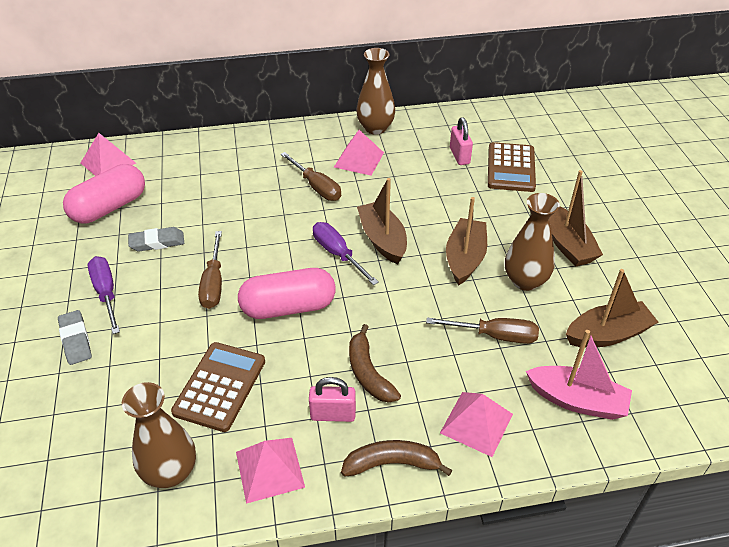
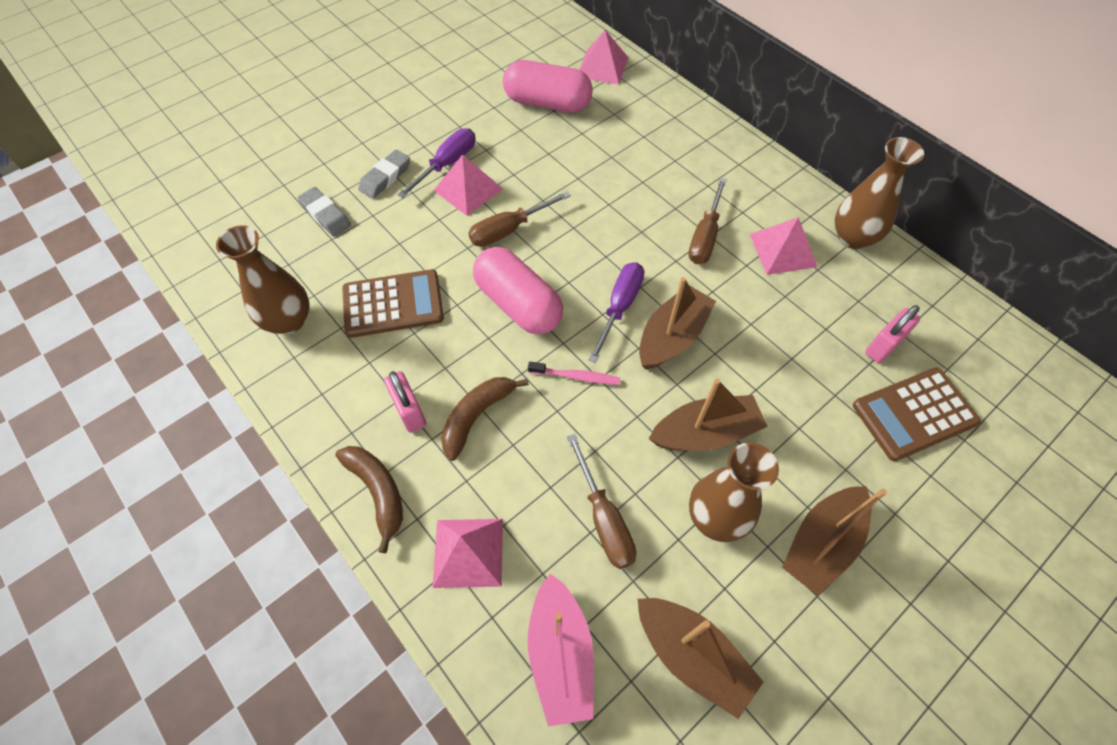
camera: 60 degrees right, 15 degrees up
grey eraser [128,227,184,252] -> grey eraser moved to [297,187,351,237]
pink pyramid [236,438,305,504] -> pink pyramid moved to [433,154,503,216]
none -> pink toothbrush [528,362,620,385]

